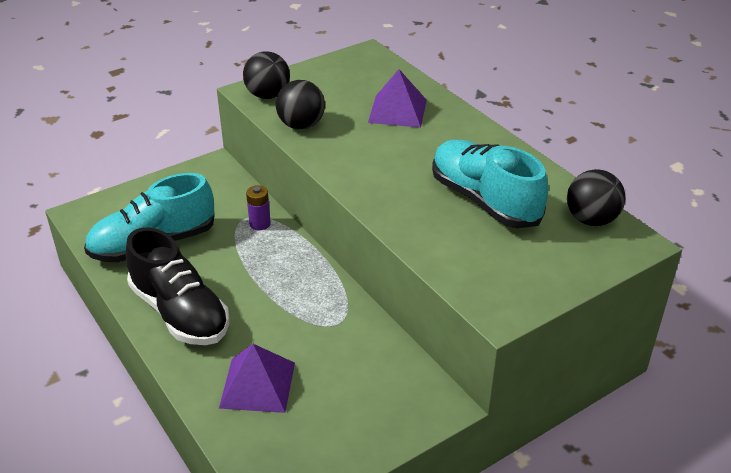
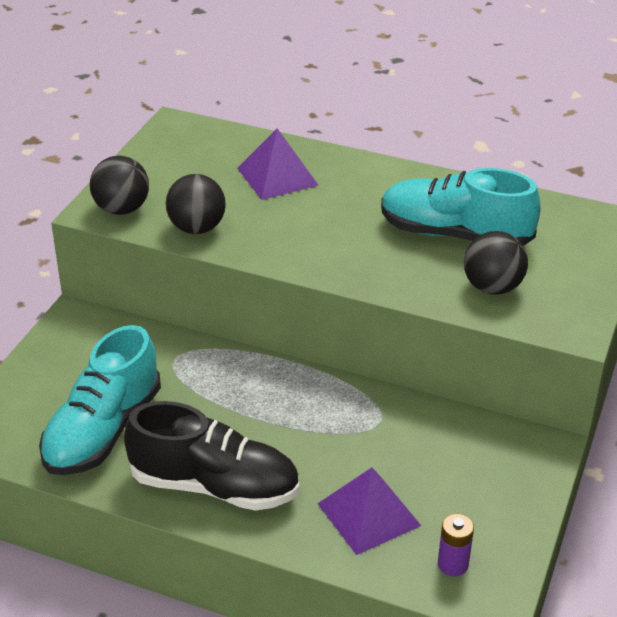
camera: 35 degrees left, 0 degrees up
purple battery [246,185,271,230] -> purple battery moved to [438,513,474,576]
black ball [567,169,626,226] -> black ball moved to [464,231,528,295]

